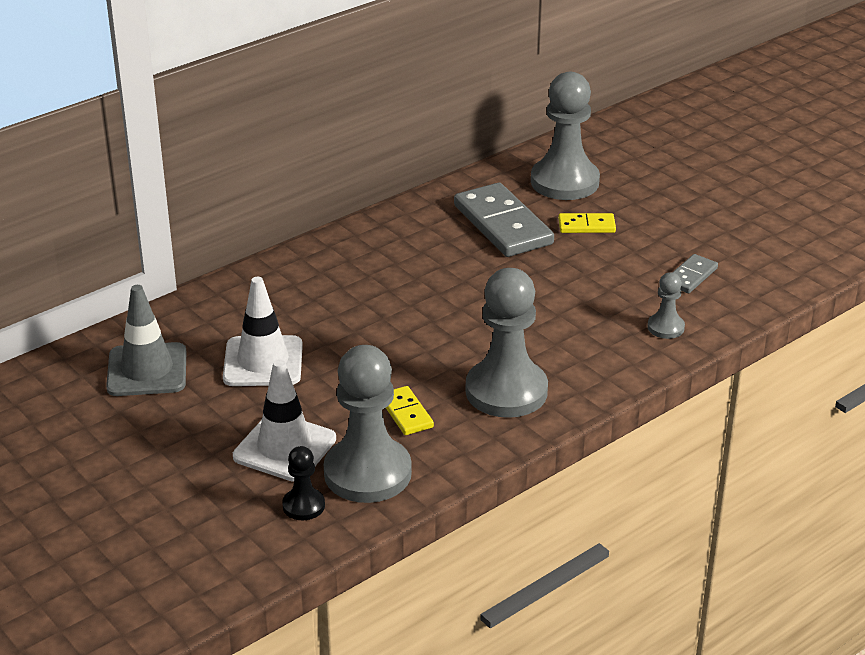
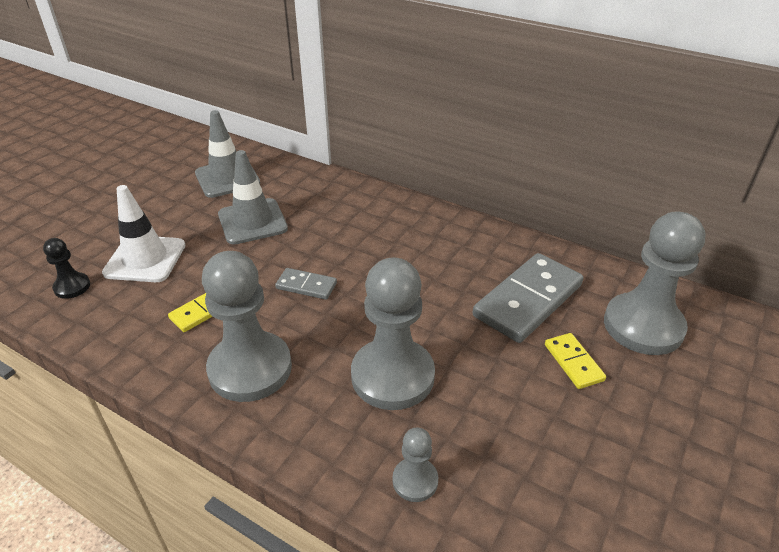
camera: 70 degrees right, 5 degrees up
white traffic cone [223,277,303,386] -> grey traffic cone [218,150,288,245]
grey pawn [324,345,412,503] -> grey pawn moved to [351,258,435,410]
grey domino [672,254,718,293] -> grey domino moved to [275,268,337,300]

